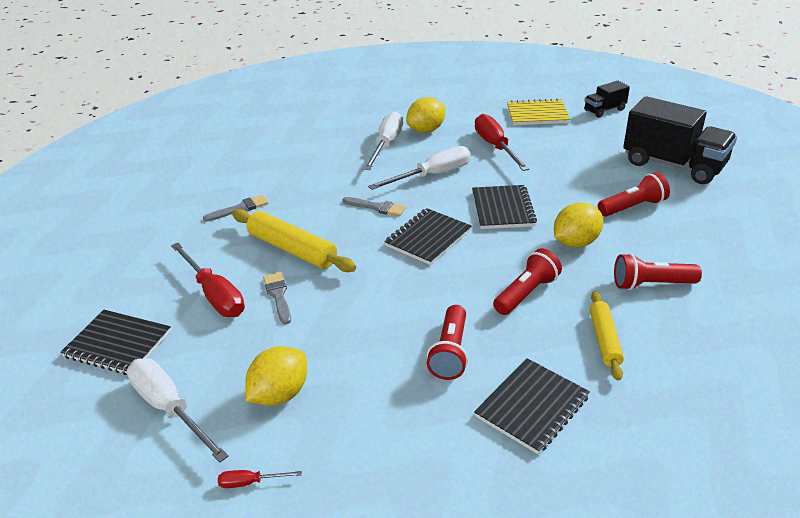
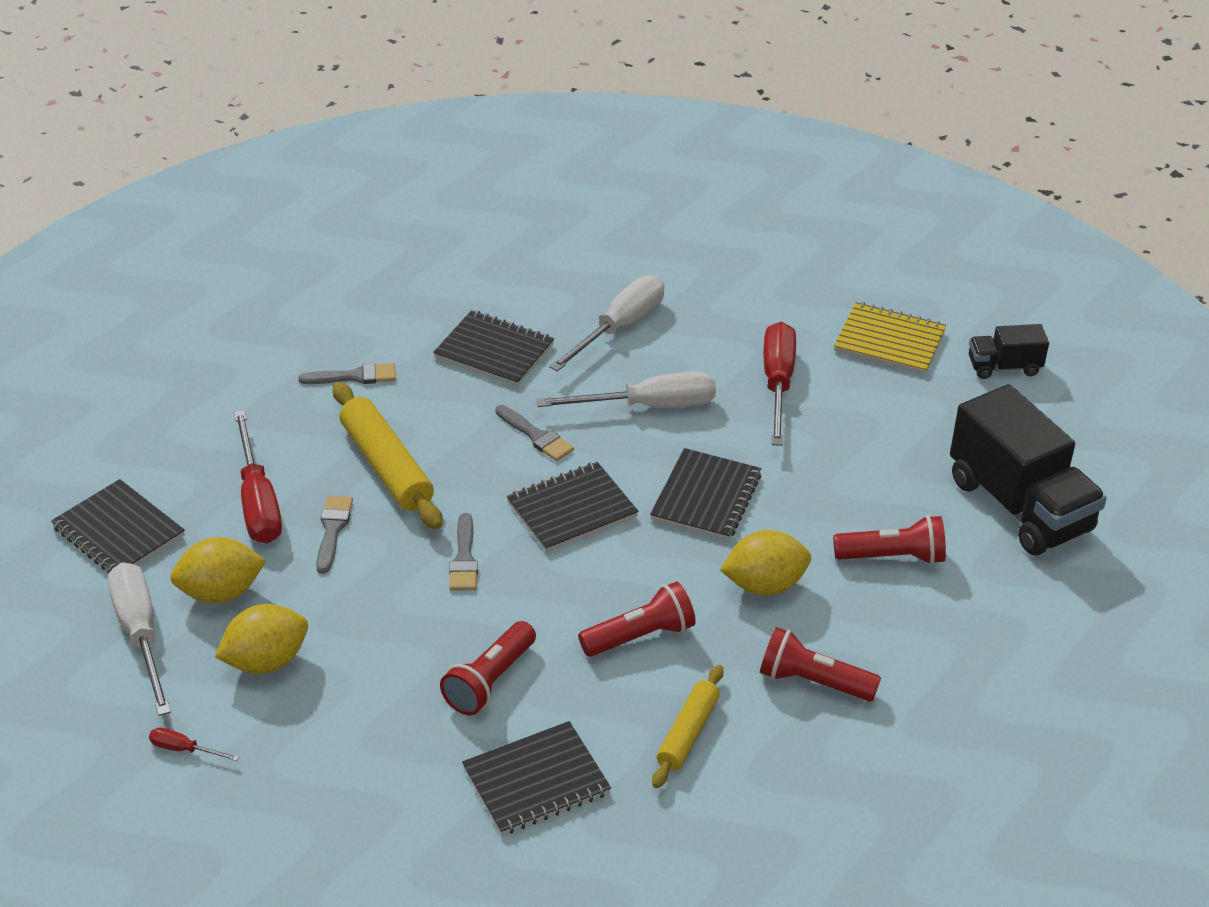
camera: 20 degrees right, 5 degrees up
yellow lemon [406,97,446,133] -> yellow lemon moved to [170,537,266,603]
none -> black notebook [433,310,554,386]
none -> grey brush [449,513,478,591]

